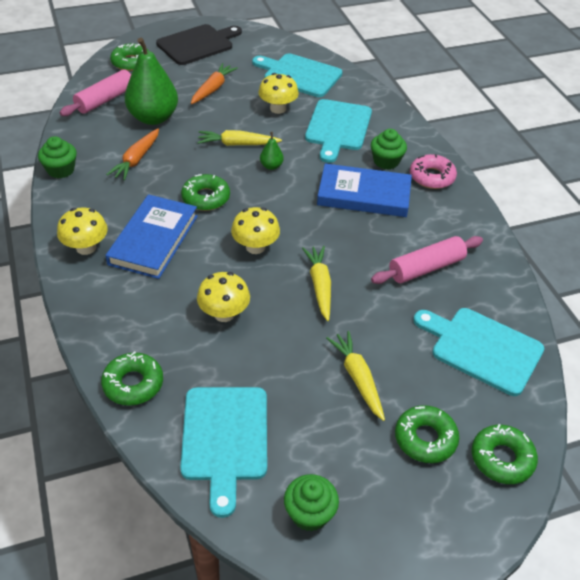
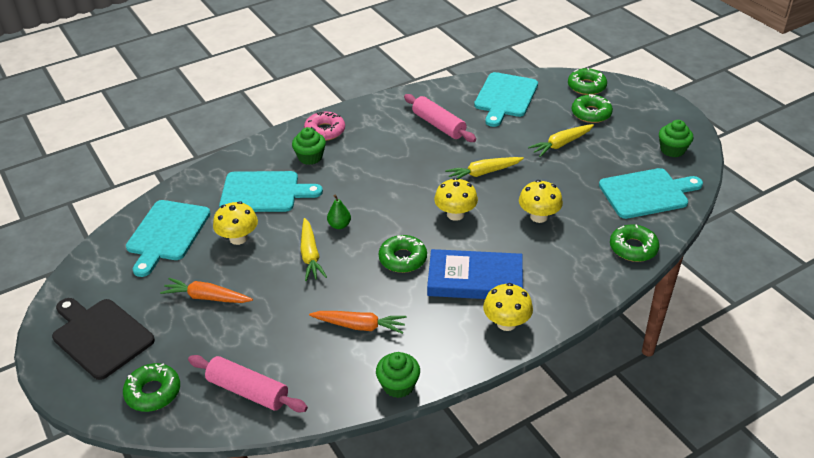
camera: 100 degrees left, 5 degrees down
green pear [125,38,178,125] -> none
blue book [317,163,412,217] -> none

